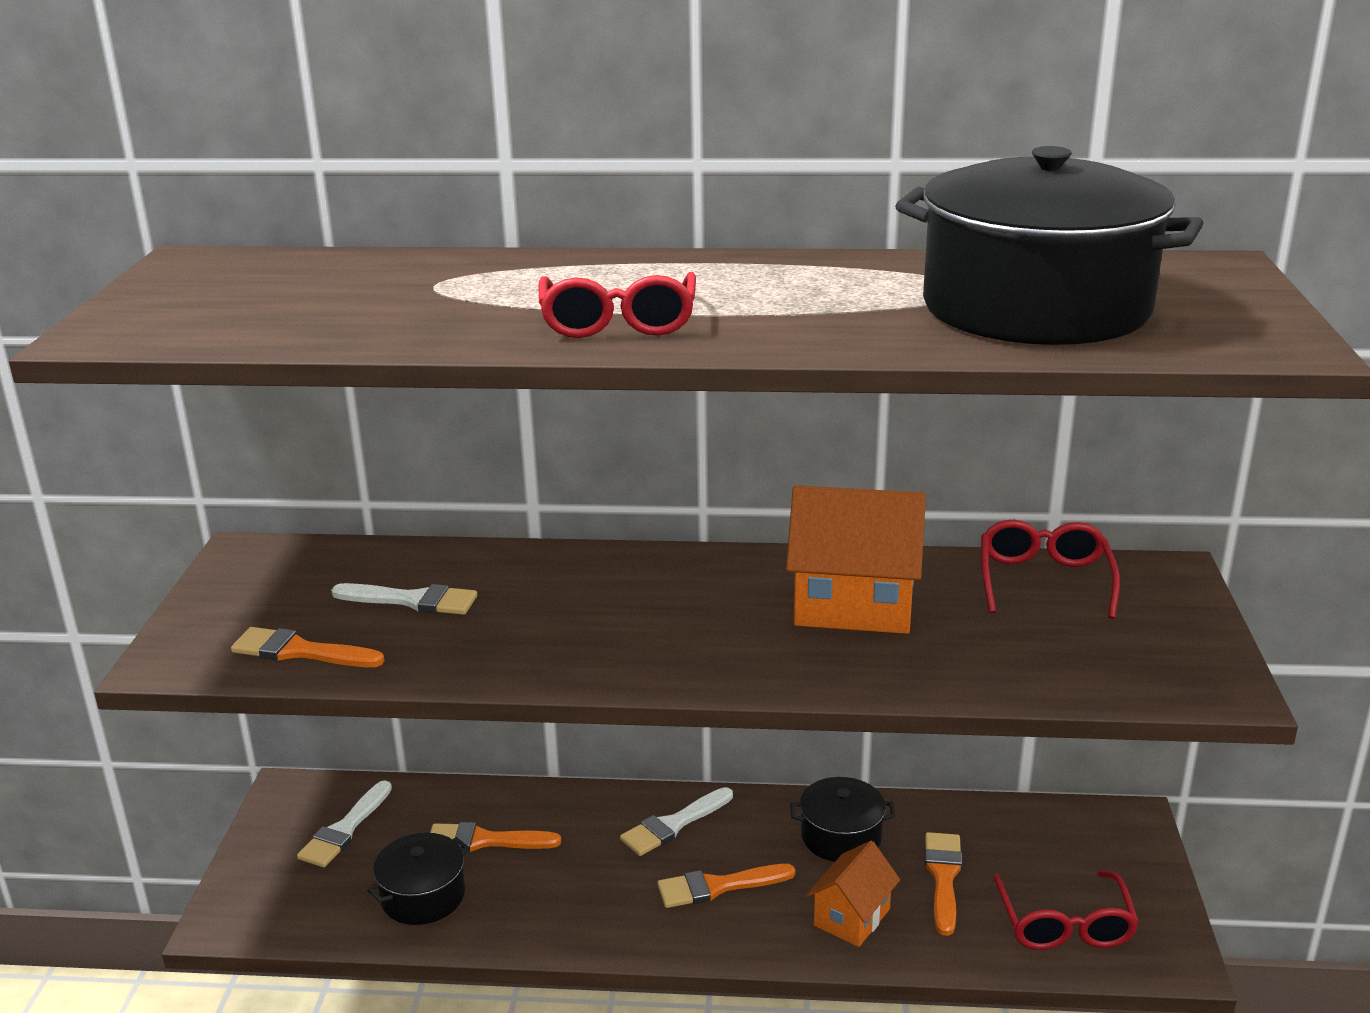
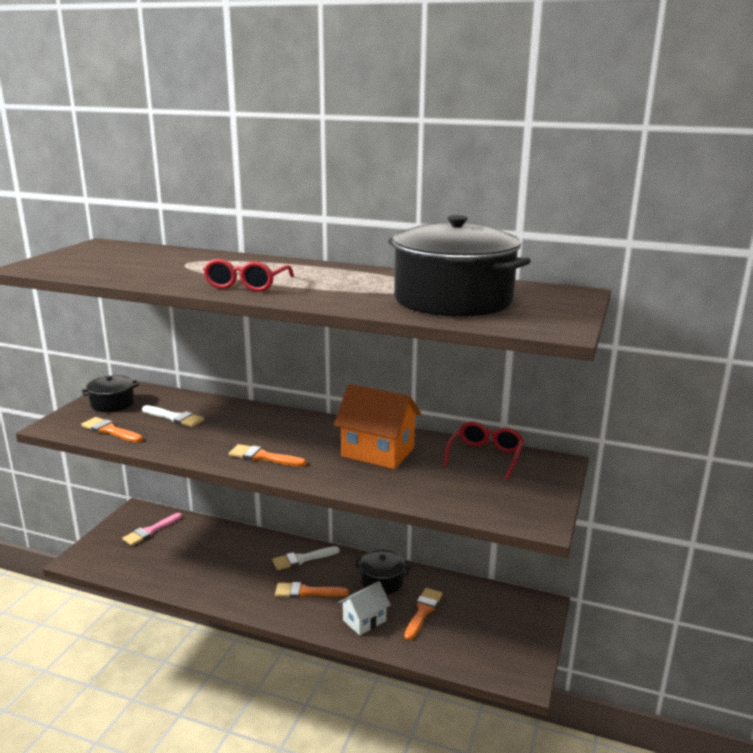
camera: 15 degrees right, 5 degrees down
white brush [297,780,392,867] -> pink brush [122,513,182,546]
black pot [367,833,470,925] -> black pot moved to [81,375,139,412]
orange brush [430,822,561,852] -> orange brush moved to [229,444,307,467]
orange house [806,841,900,947] -> white house [339,581,391,635]
red glasses [993,871,1139,950] -> none

